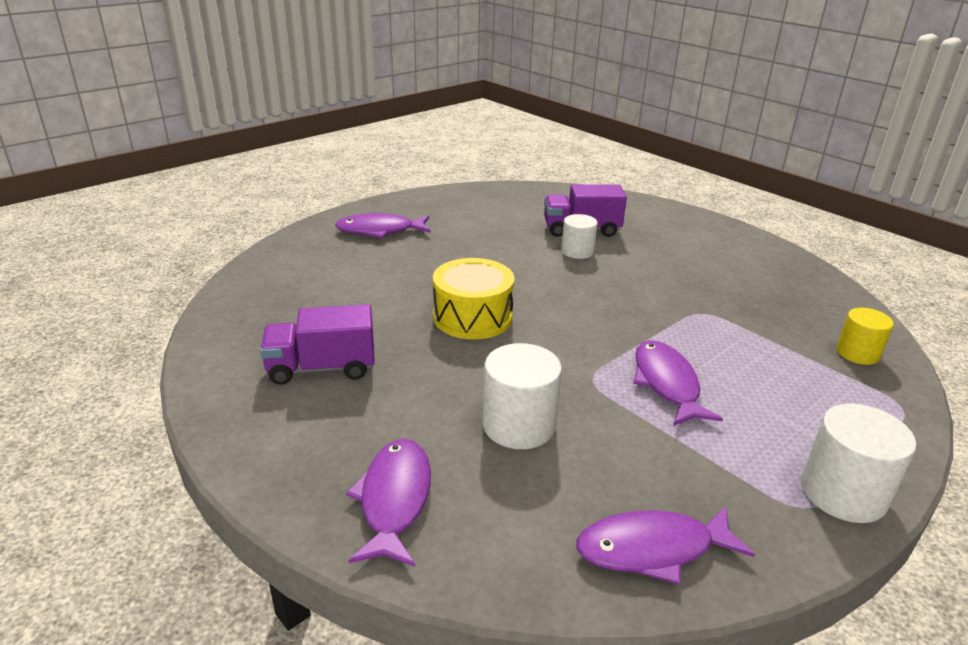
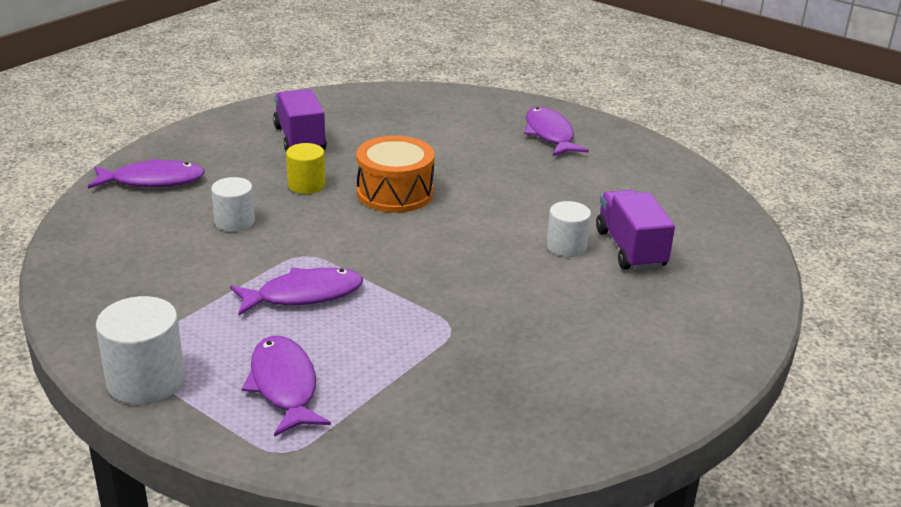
camera: 80 degrees right, 0 degrees up
yellow drum [433,258,514,340] -> orange drum [356,136,435,213]
white cylinder [483,343,562,449] -> white cylinder [211,177,255,232], size x0.65
purple fish [576,506,755,585] -> purple fish moved to [242,336,331,437]
yellow cylinder [836,308,894,365] -> yellow cylinder moved to [286,143,325,194]

